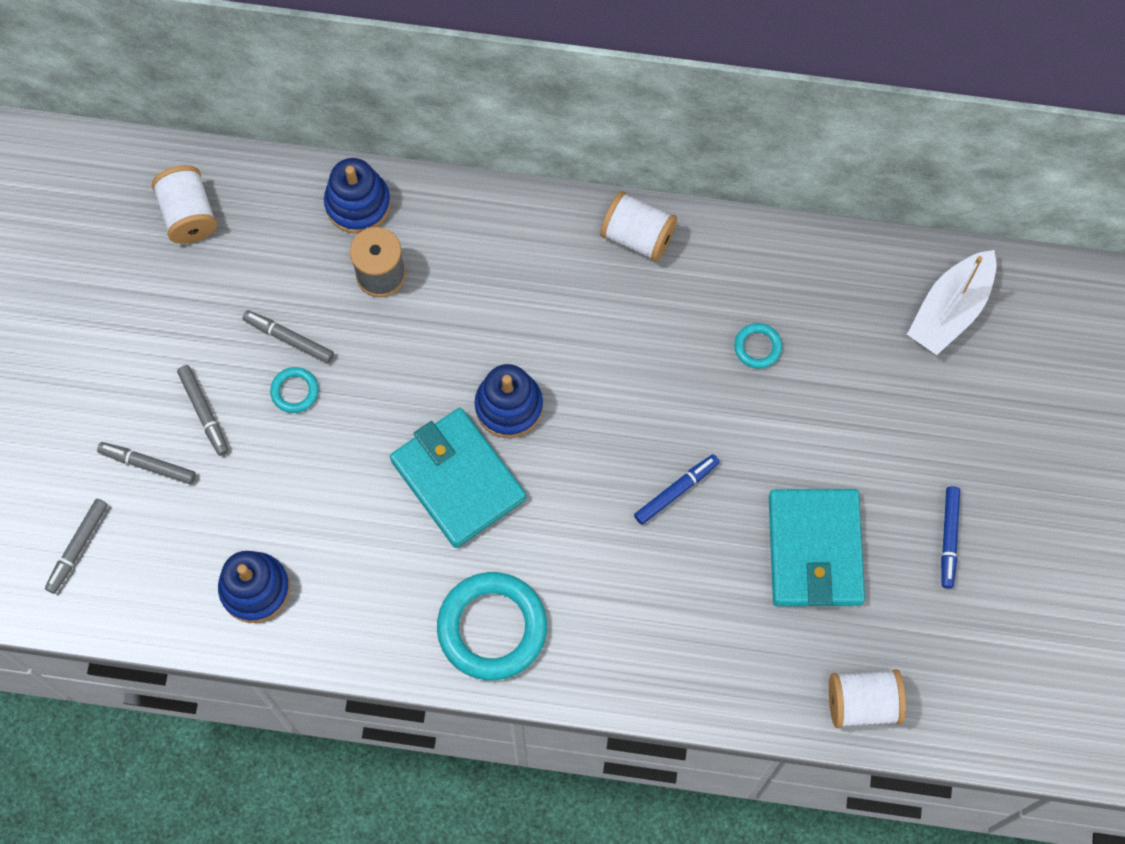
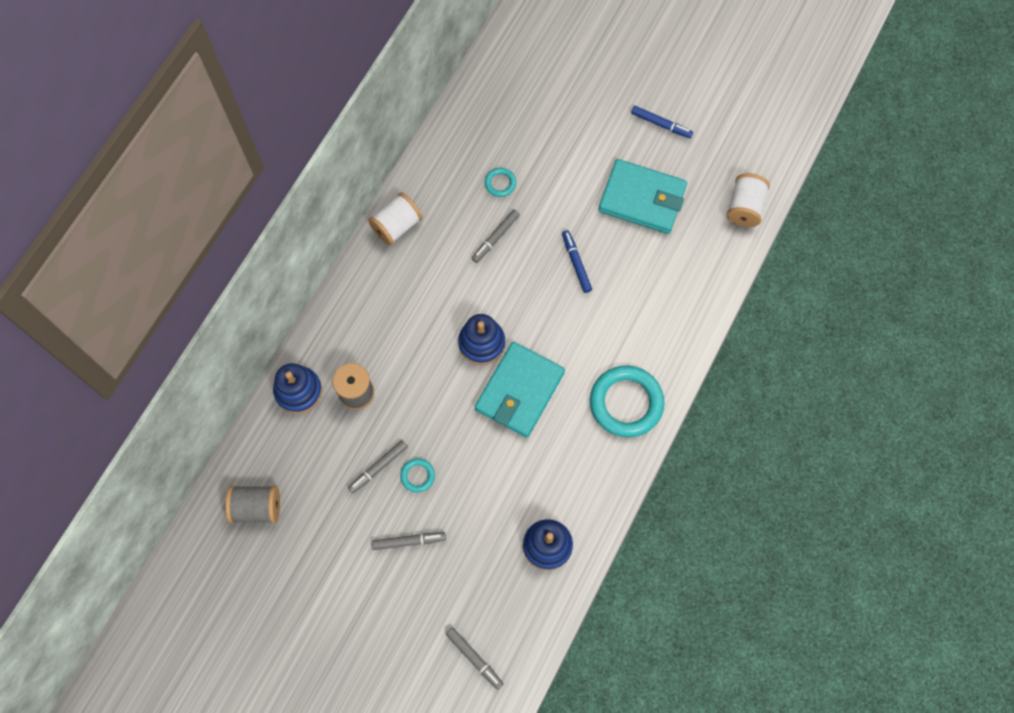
camera: 70 degrees left, 0 degrees up
grey marker [97,442,196,484] -> grey marker moved to [472,210,520,263]
white spool [152,165,217,244] -> grey spool [225,486,280,523]
turquoise wallet [390,408,526,548] -> turquoise wallet turned 45 degrees counterclockwise [475,342,565,438]
white boat [907,250,997,355] -> none

